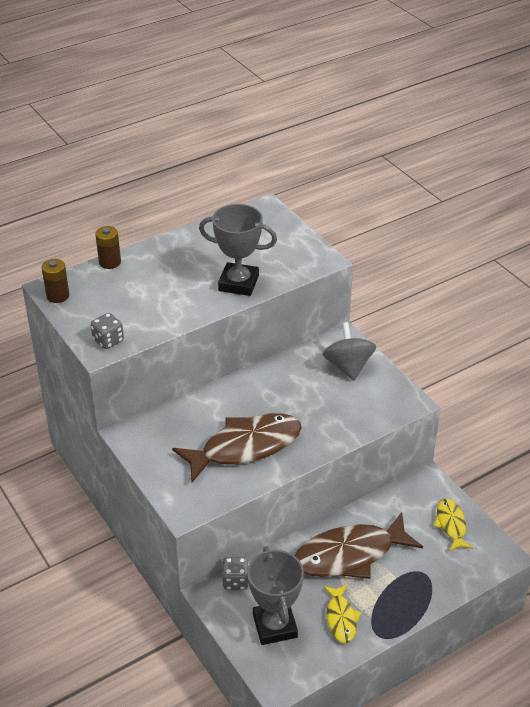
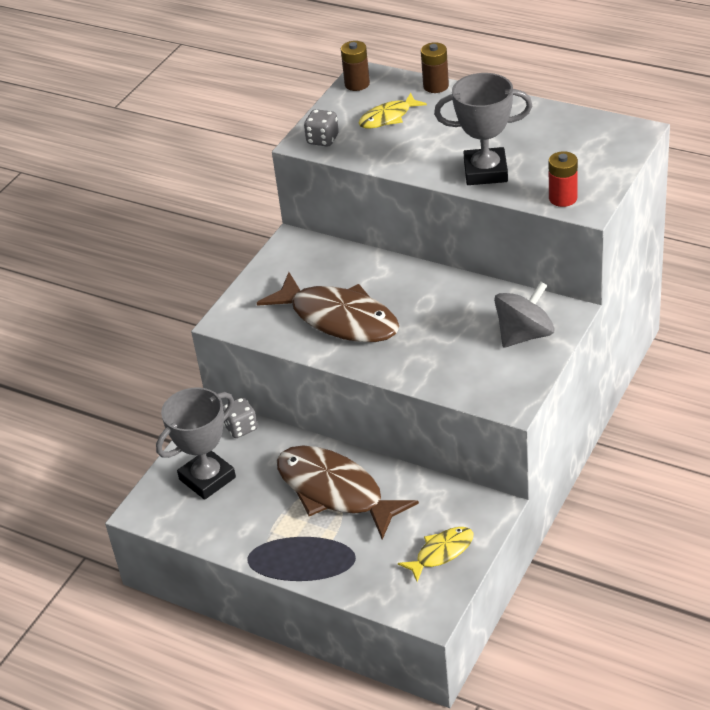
camera: 65 degrees right, 0 degrees up
grey trophy [199,204,277,296] -> grey trophy turned 75 degrees counterclockwise [434,73,532,185]
yellow fish [323,584,361,643] -> yellow fish moved to [358,93,427,129]
none -> red battery [548,151,578,207]

